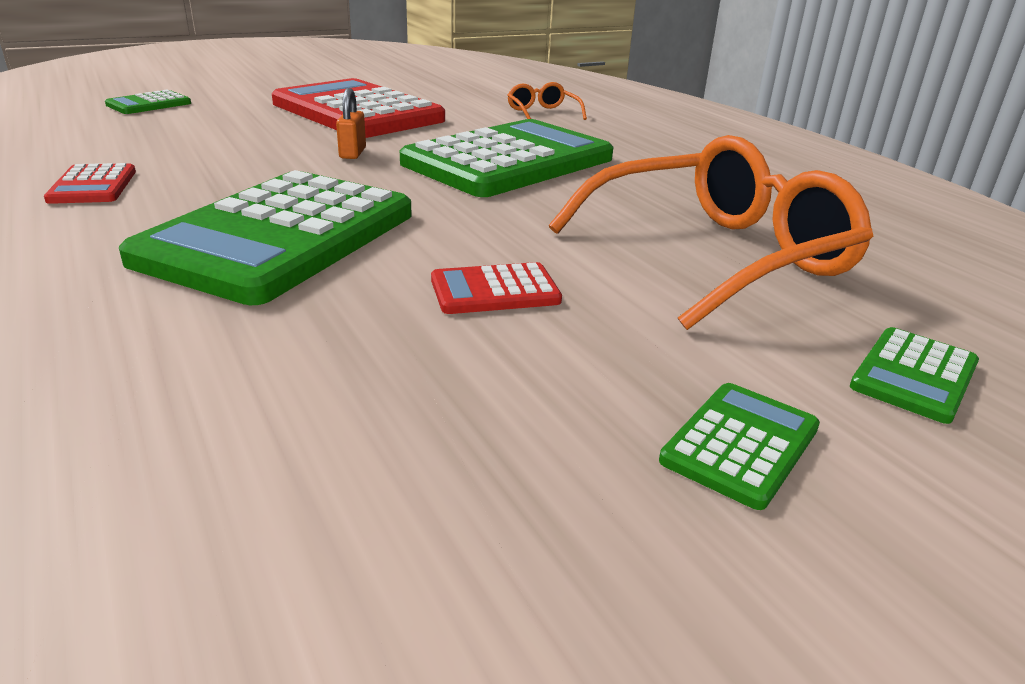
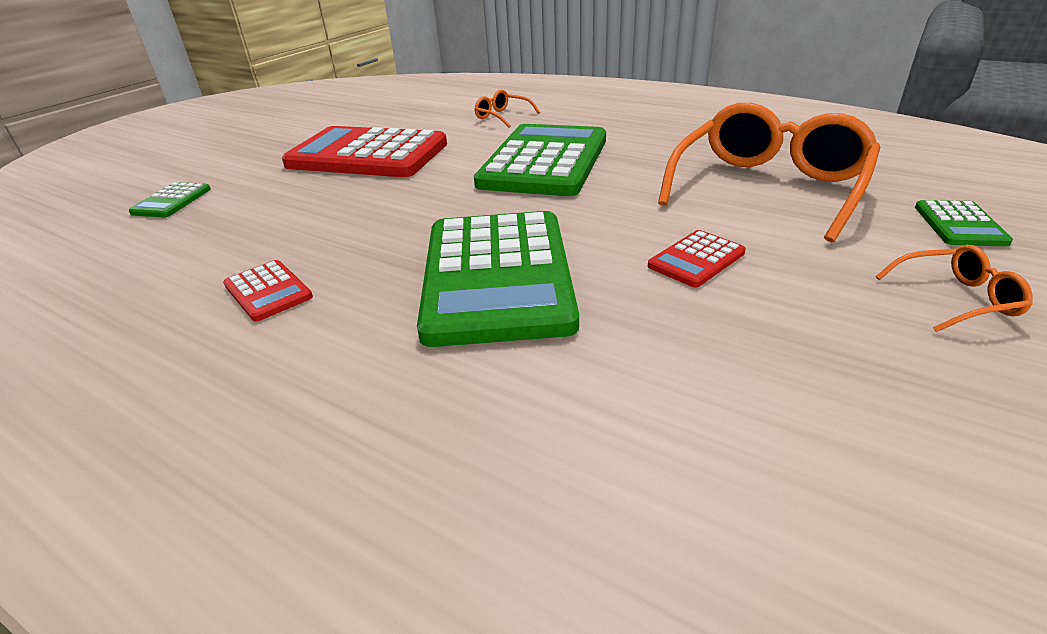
camera: 25 degrees left, 5 degrees up
orange padlock [336,88,366,159] -> none
green calculator [659,383,820,510] -> orange glasses [876,245,1033,332]

